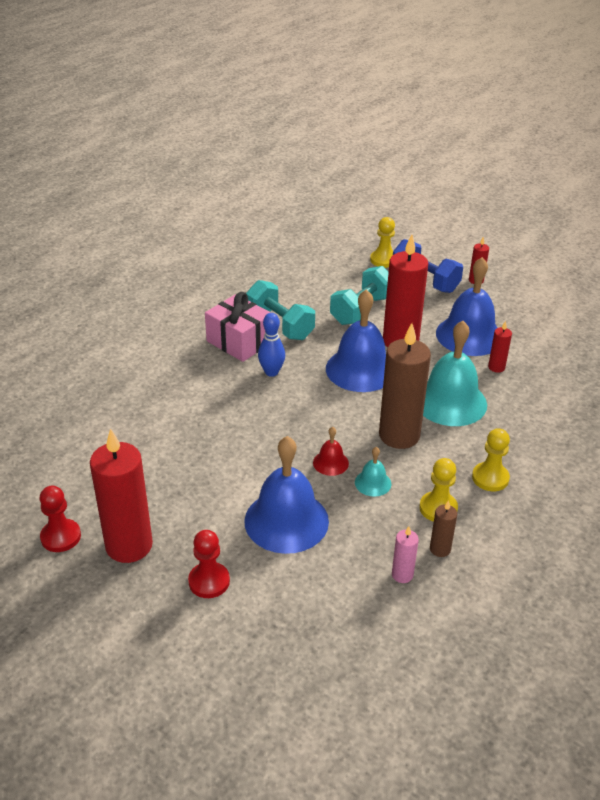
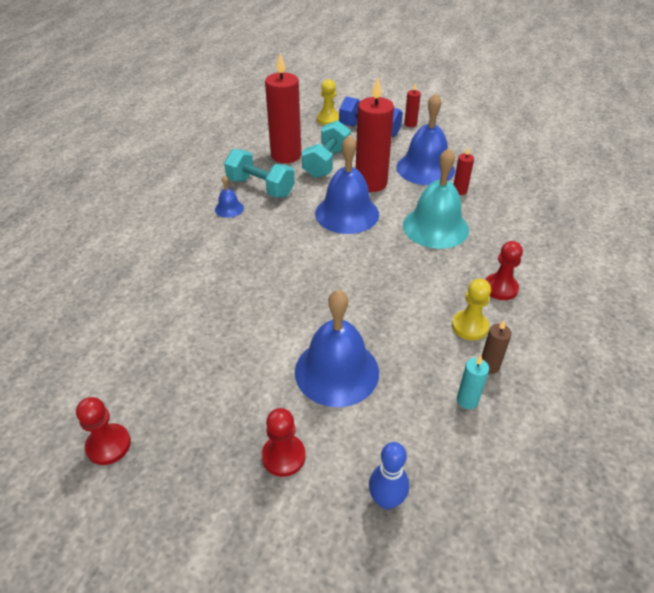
camera: 15 degrees left, 5 degrees up
red candle [90,428,153,563] -> red candle moved to [265,53,301,163]
pink gift [205,292,271,362] -> blue bell [215,175,244,218]
blue bowling pin [258,313,285,377] -> blue bowling pin moved to [369,442,409,509]
red bell [313,427,349,476] -> none
turquoise bell [355,447,391,497] -> none
brown candle [379,323,431,449] -> none
pink candle [392,526,419,583] -> turquoise candle [457,355,489,409]
yellow pawn [472,428,510,491] -> red pawn [485,241,523,300]

